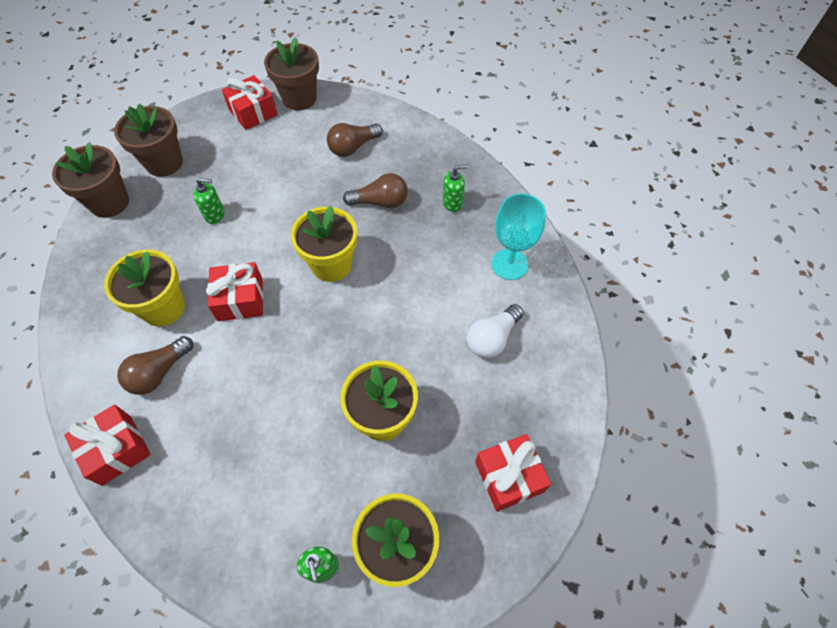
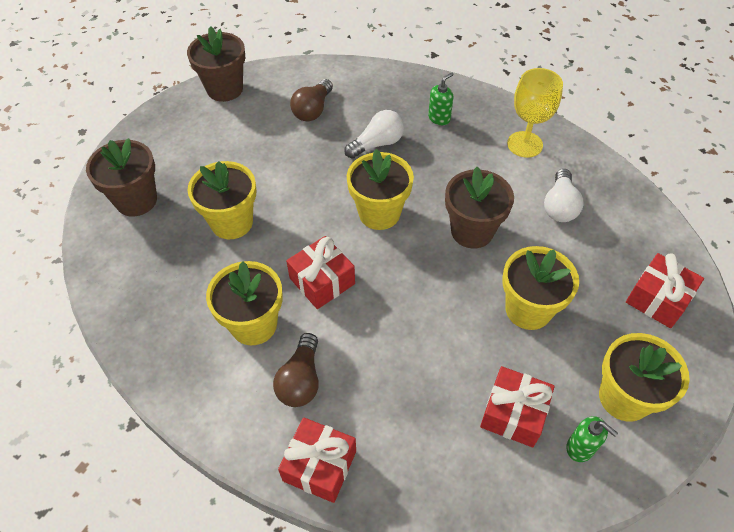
camera: 30 degrees left, 5 degrees down
brown flower pot [52,142,129,218] -> brown flower pot moved to [445,167,514,249]
green soap dispenser [193,178,224,224] -> yellow flower pot [187,161,256,239]
red gift [222,75,278,130] -> red gift moved to [480,366,555,447]
brown light bulb [343,173,408,208] -> white light bulb [344,110,404,159]
turquoise goblet [491,193,546,280] -> yellow goblet [507,68,563,158]

